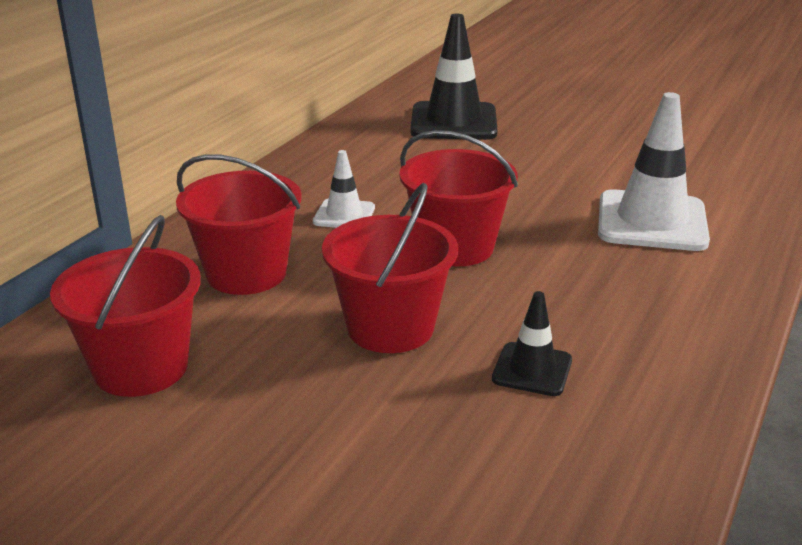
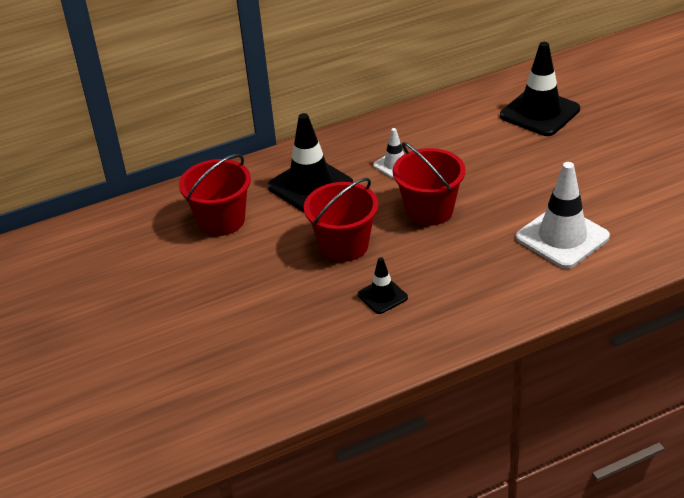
camera: 40 degrees right, 10 degrees up
red bucket [176,154,302,295] -> black traffic cone [268,113,353,212]

